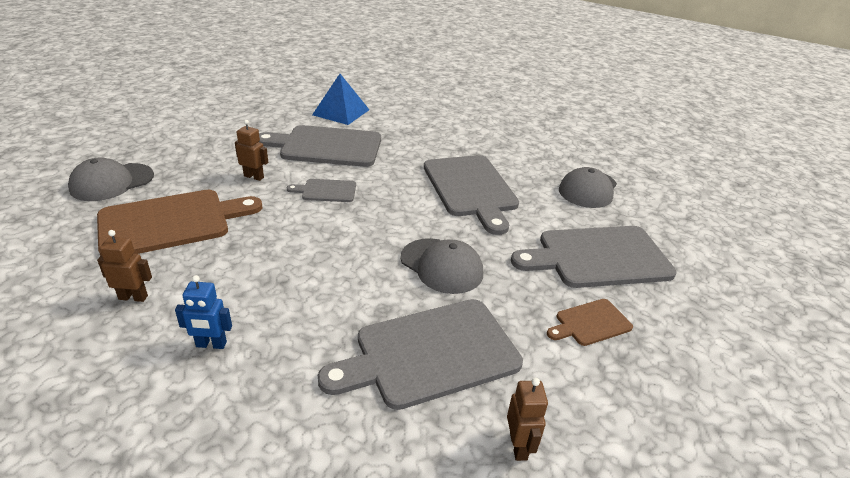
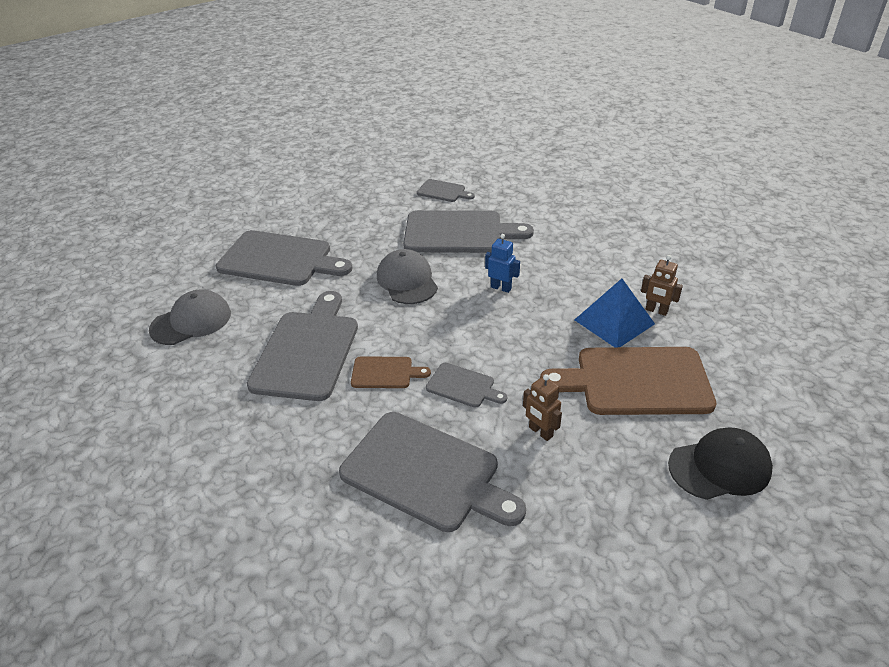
camera: 150 degrees left, 5 degrees up
grey cap [68,157,154,201] -> black cap [668,427,773,500]
blue robot [175,275,232,349] -> blue robot moved to [485,234,520,293]
blue pyramid [312,74,369,125] -> blue pyramid moved to [575,279,655,347]
brown robot [507,378,548,461] -> grey cutting board [417,179,475,202]
brown cutting board [547,299,633,346] -> brown cutting board moved to [351,357,431,388]

